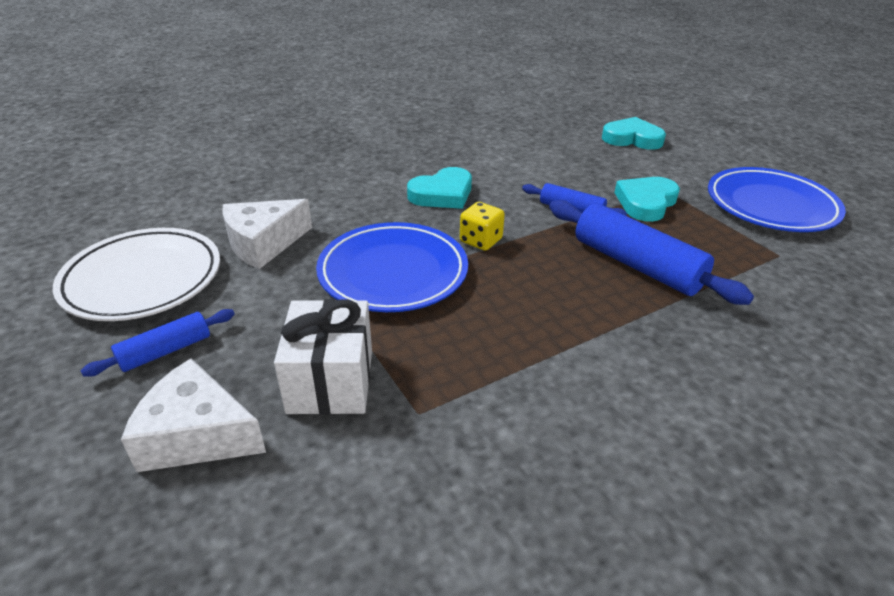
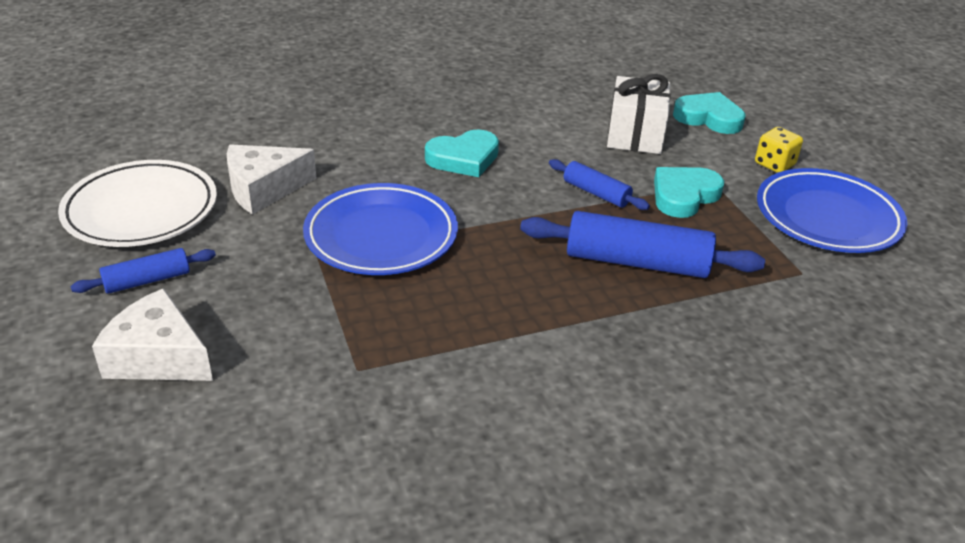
camera: 10 degrees right, 0 degrees up
white gift [274,299,372,415] -> white gift moved to [607,74,671,154]
yellow dice [460,202,505,251] -> yellow dice moved to [755,127,803,173]
blue rolling pin [549,200,754,305] -> blue rolling pin turned 45 degrees counterclockwise [520,211,765,278]

